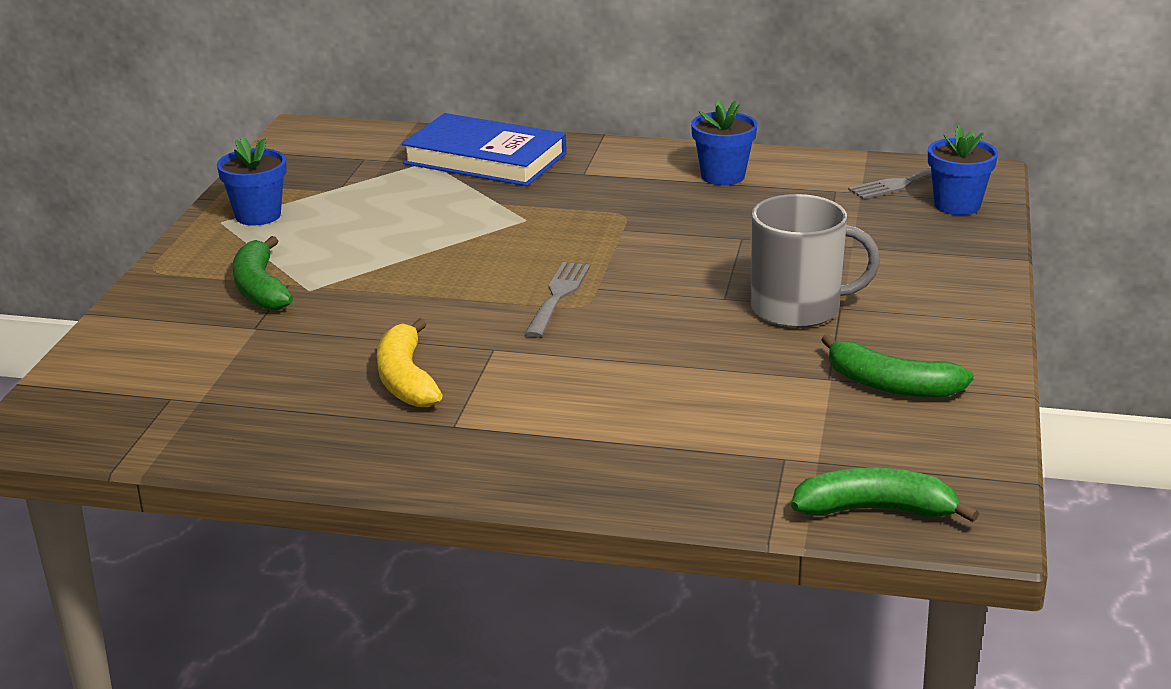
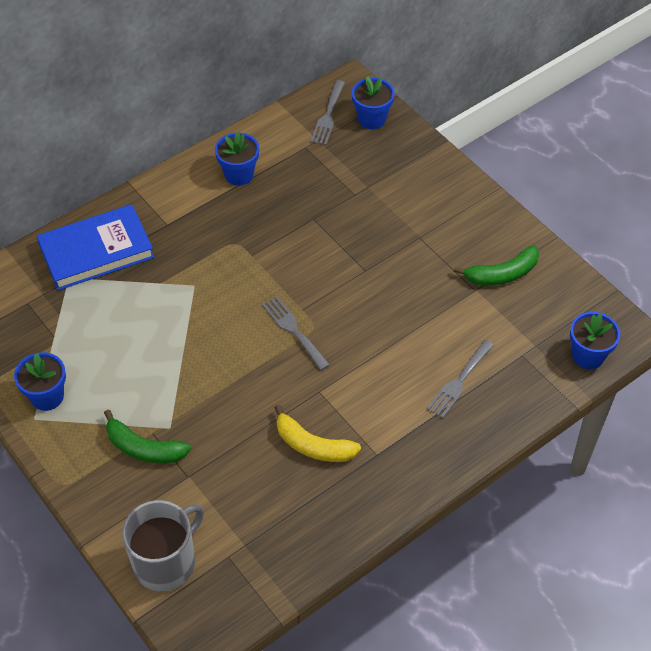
camera: 50 degrees left, 25 degrees up
grey mug [751,194,880,328] -> grey mug moved to [122,500,204,591]
green banana [791,467,979,522] -> blue flower pot [570,312,620,369]
none -> grey fork [426,340,494,418]

